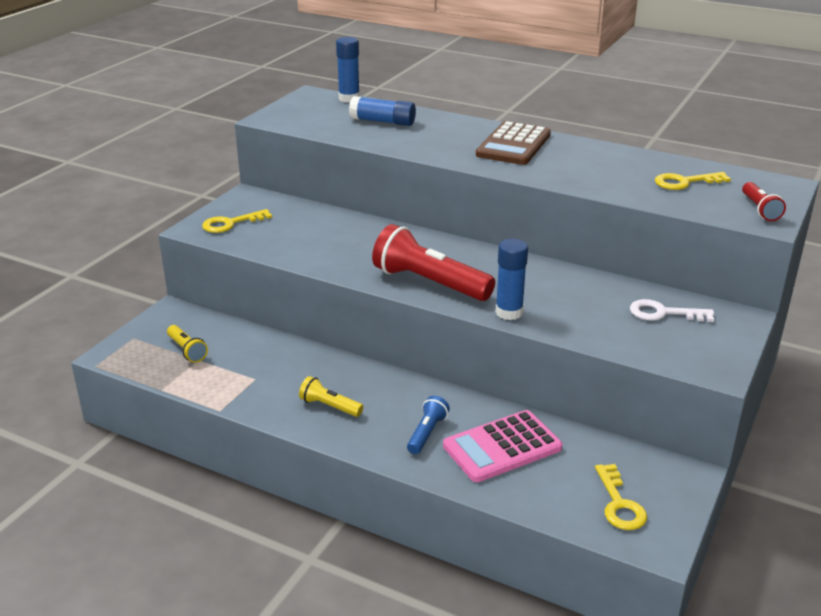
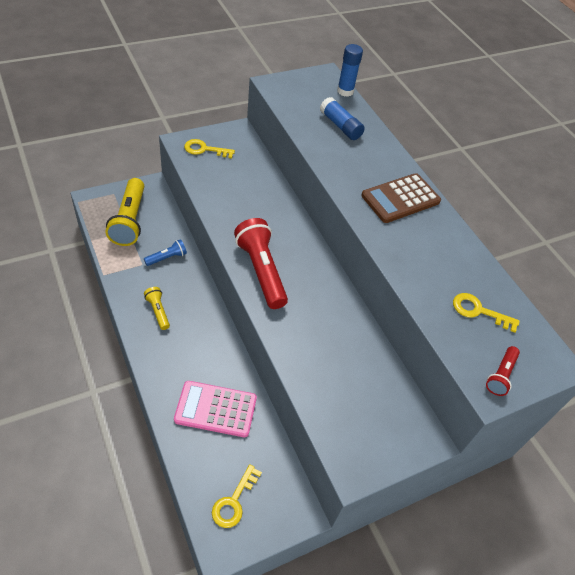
camera: 30 degrees right, 20 degrees up
yellow flashlight [167,325,208,363] -> yellow flashlight [106,178,144,246], size x2.00
blue flashlight [407,396,450,454] -> blue flashlight moved to [144,239,187,266]
blue glue stick [495,239,528,320] -> none
white key [630,299,714,322] -> none

